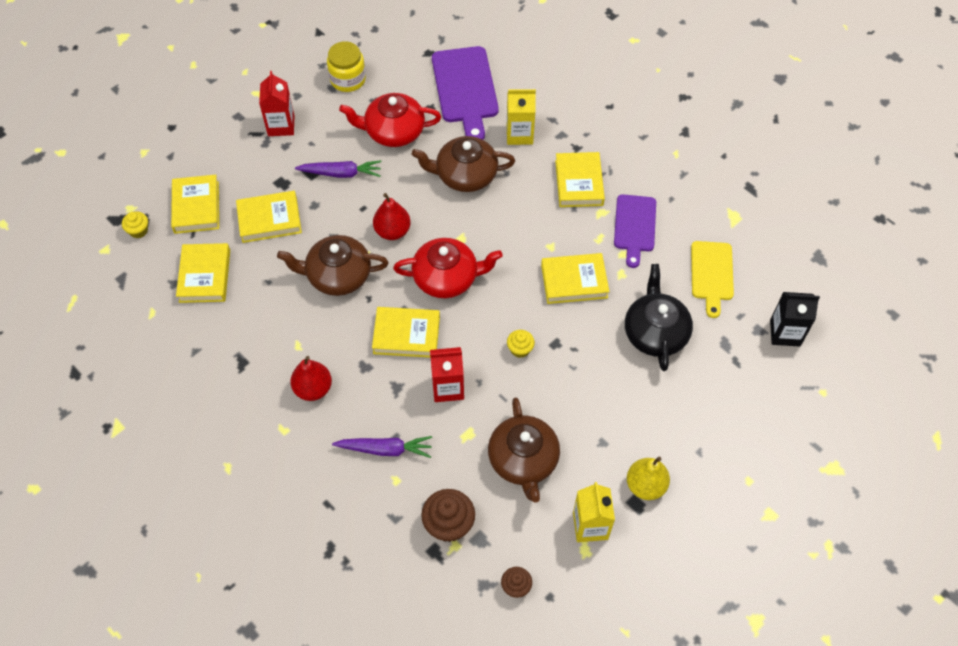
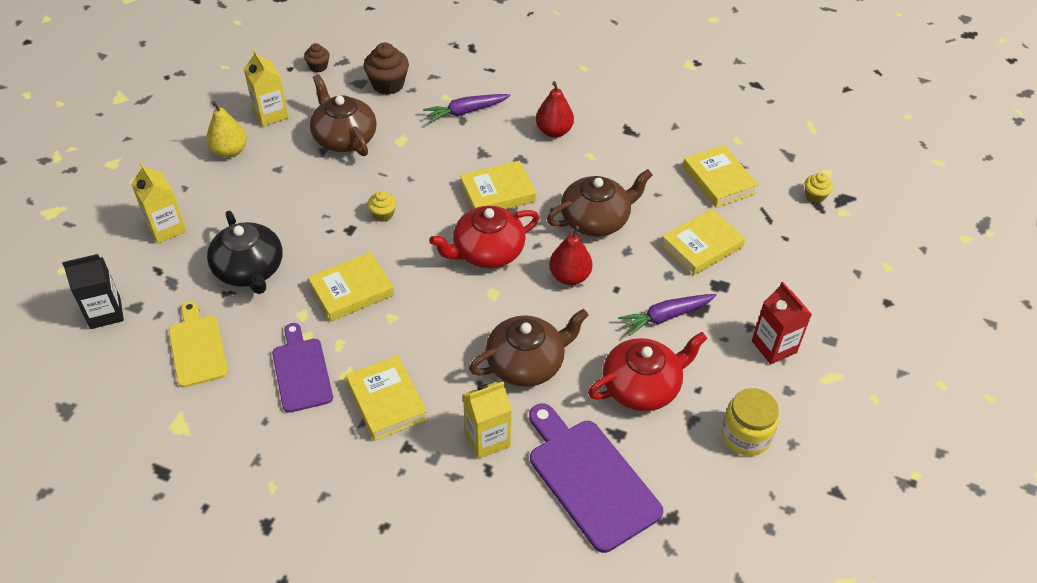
camera: 155 degrees right, 10 degrees down
yellow book [171,175,219,234] -> none
red carton [430,347,464,402] -> none
none -> yellow carton [131,163,187,244]

